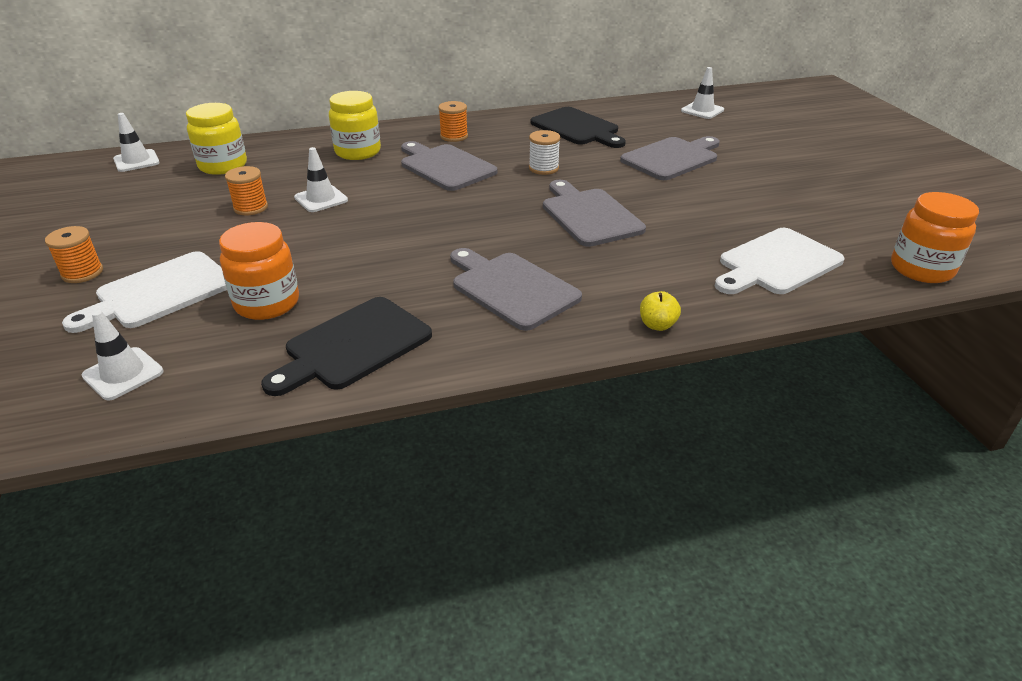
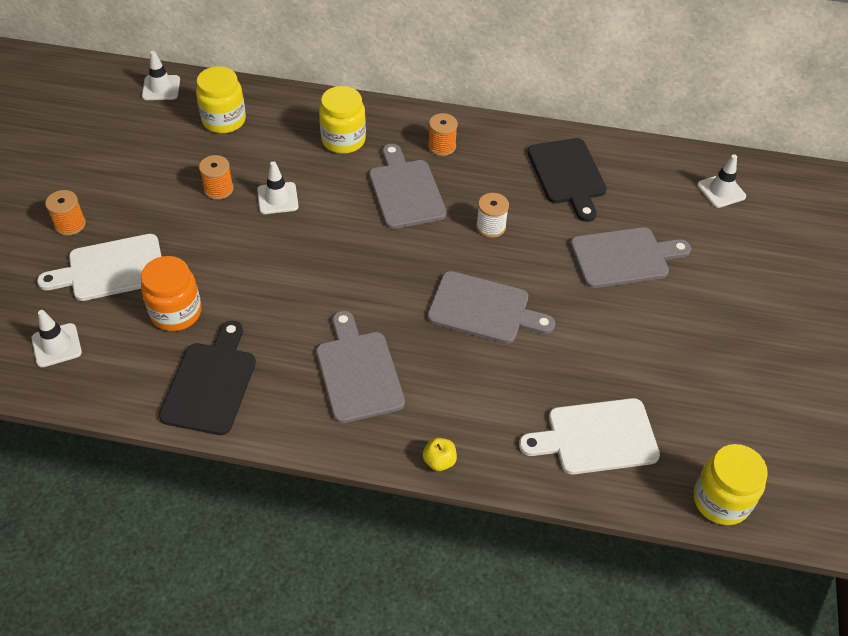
camera: 25 degrees right, 15 degrees up
black cutting board [261,297,432,396] -> black cutting board turned 120 degrees clockwise [159,321,256,435]
grey cutting board [543,180,646,247] -> grey cutting board turned 105 degrees clockwise [427,271,555,344]
orange jar [891,192,979,283] -> yellow jar [693,444,768,525]

